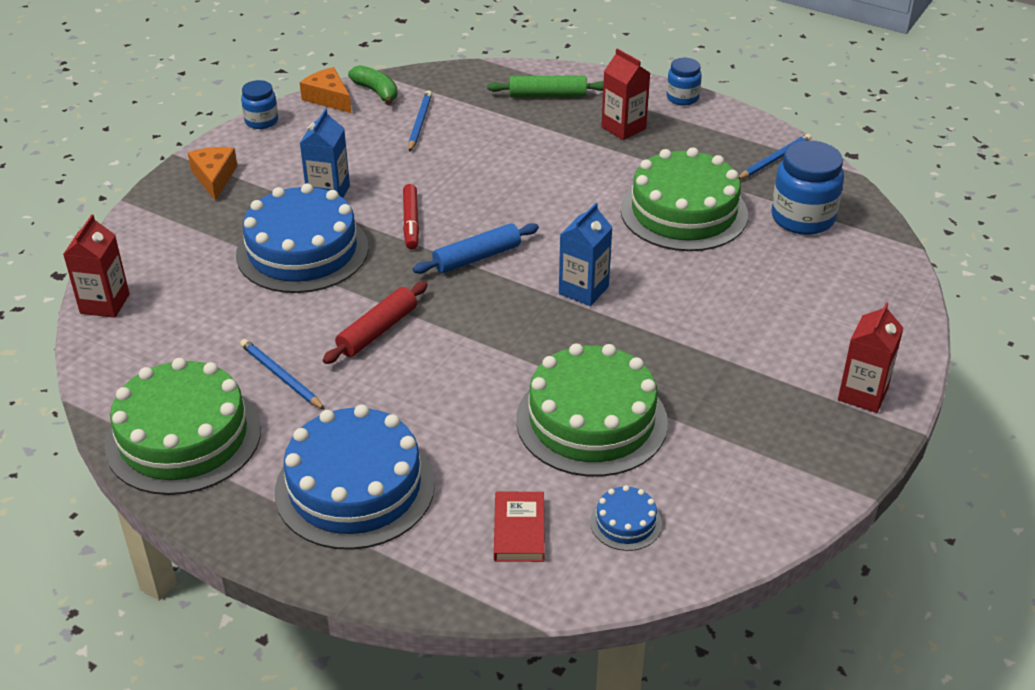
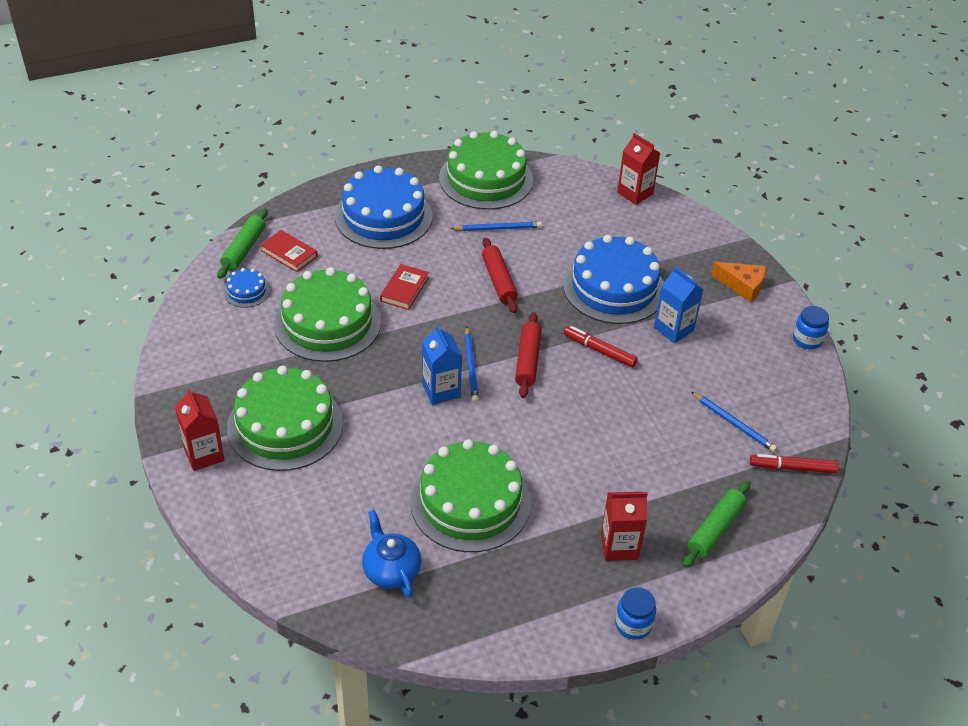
camera: 125 degrees right, 5 degrees up
orange cheese [300,67,351,113] -> none
green banana [348,65,398,105] -> none
blue rolling pin [413,223,539,274] -> red rolling pin [515,312,542,398]
blue pencil [739,134,811,180] -> blue pencil moved to [465,327,479,403]
blue jar [771,141,844,235] -> blue teapot [362,510,422,598]
none -> green rolling pin [217,209,268,279]
none -> green cake [227,365,343,471]
none -> red book [380,264,429,310]
none -> red marker [750,454,839,473]

